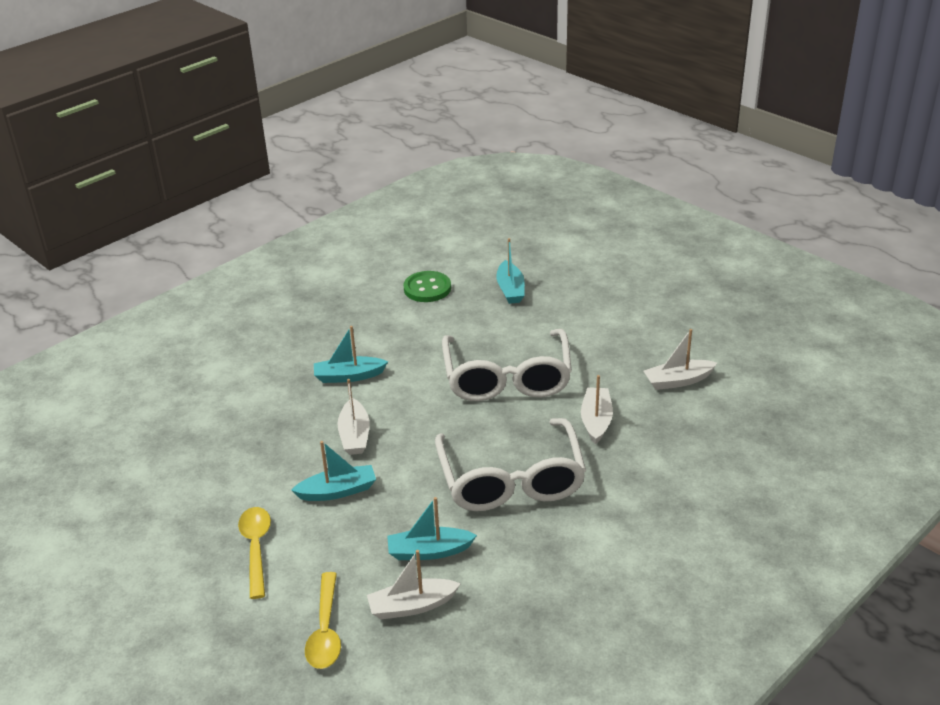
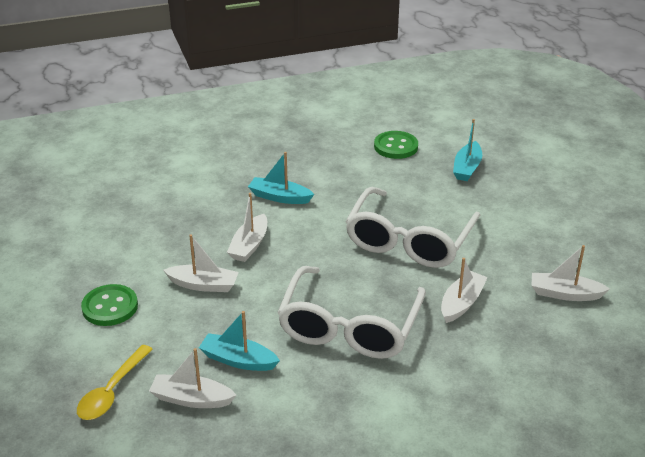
camera: 25 degrees right, 0 degrees up
yellow spoon [238,507,271,599] -> green button [81,284,138,326]
turquoise boat [291,441,376,501] -> white boat [163,234,239,292]

